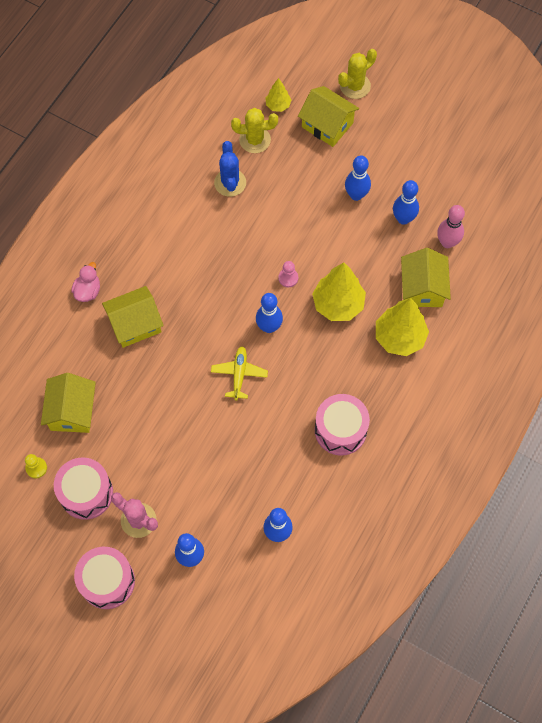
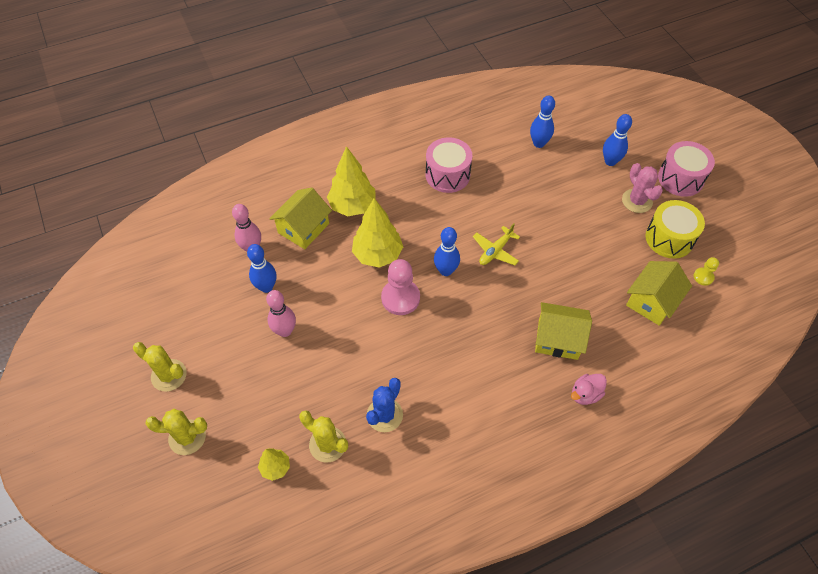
camera: 145 degrees left, 10 degrees down
pink drum [54,457,113,520] -> yellow drum [645,200,705,258]
pink pawn [278,261,298,287] -> pink pawn [381,259,420,315], size x1.94
yellow house [298,86,359,147] -> none
blue bowling pin [345,156,371,201] -> pink bowling pin [266,290,296,337]
none -> yellow cactus [133,342,187,392]

